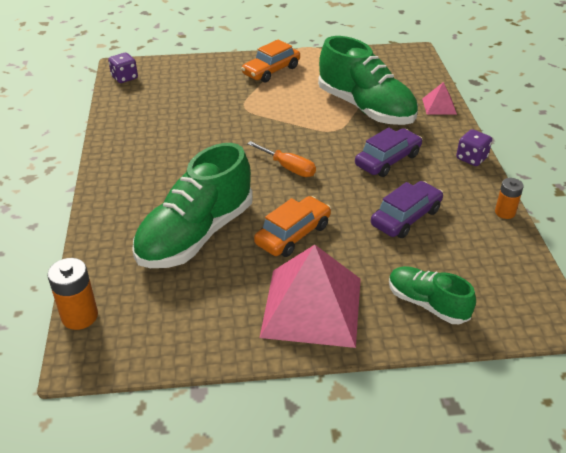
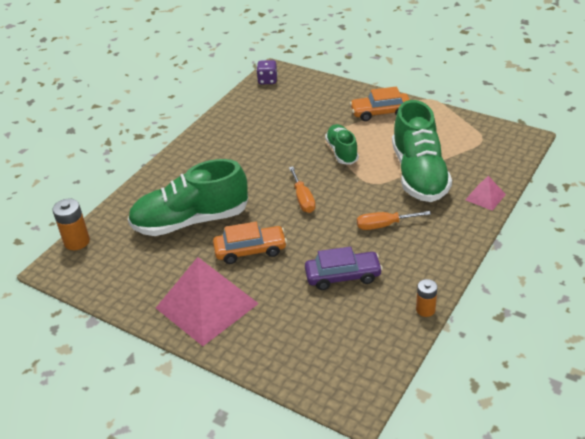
camera: 40 degrees right, 0 degrees up
purple car [355,127,423,177] -> orange screwdriver [357,211,431,230]
green shoe [389,266,476,324] -> green shoe moved to [325,124,359,165]
purple dice [456,129,492,166] -> none

